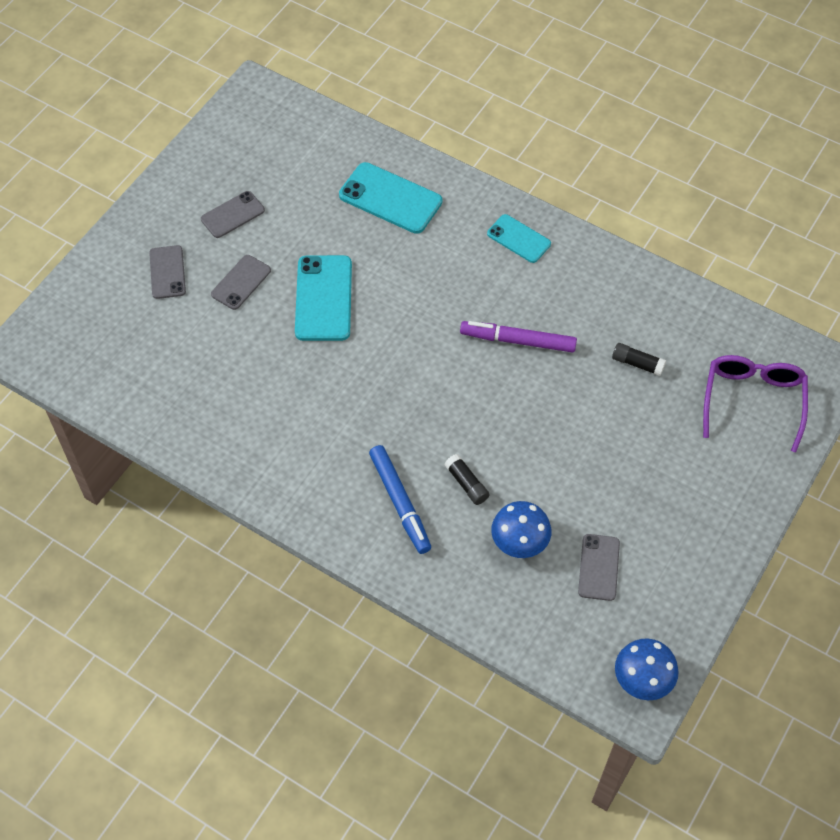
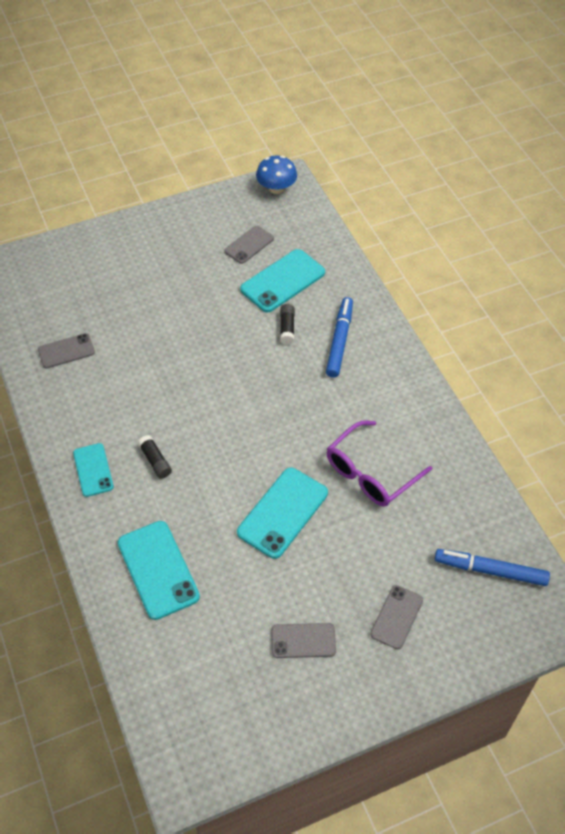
camera: 145 degrees left, 5 degrees down
grey phone [211,255,271,310] -> grey phone moved to [38,333,95,368]
purple marker [460,321,577,353] -> none
blue mushroom [491,501,551,558] -> turquoise phone [240,249,325,312]
black glue stick [612,343,666,376] -> black glue stick moved to [138,435,172,479]
purple glasses [703,355,808,452] -> purple glasses moved to [327,420,432,507]
none -> blue marker [435,549,550,586]

